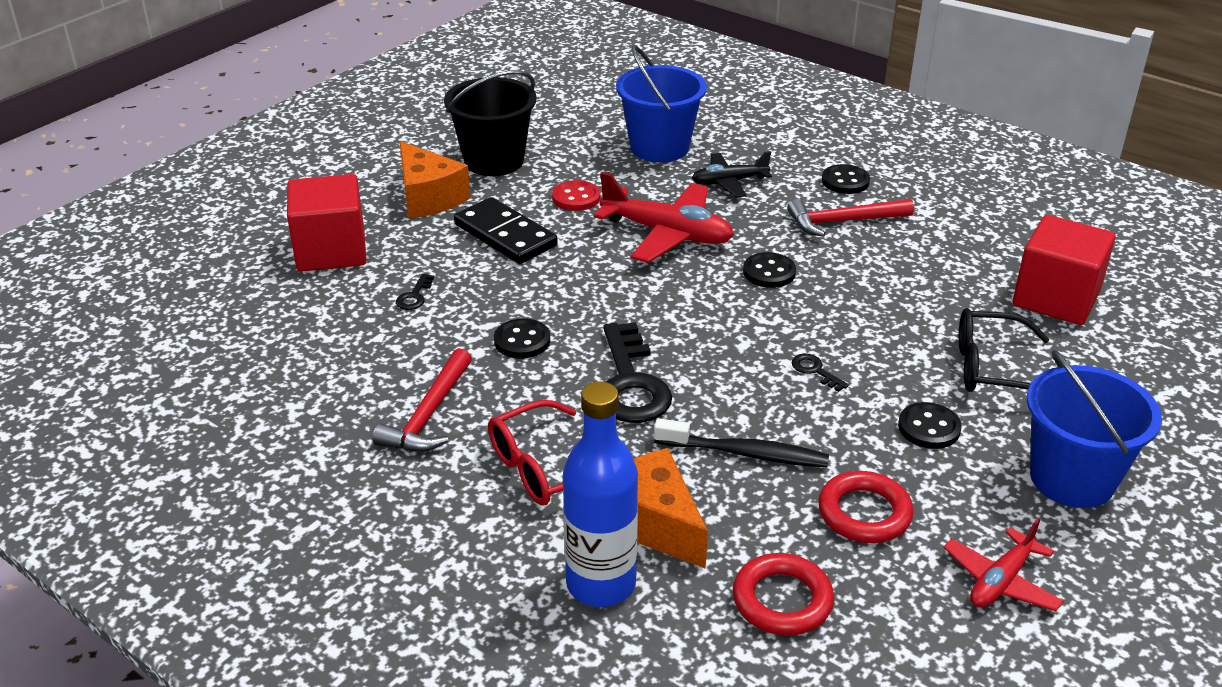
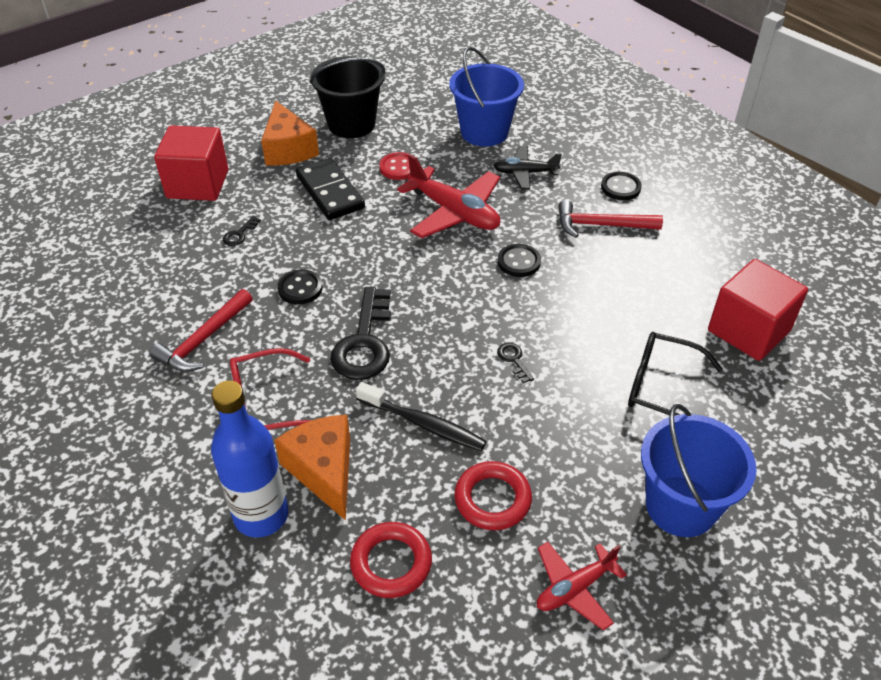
camera: 15 degrees right, 10 degrees up
black button [898,402,962,449] -> none

